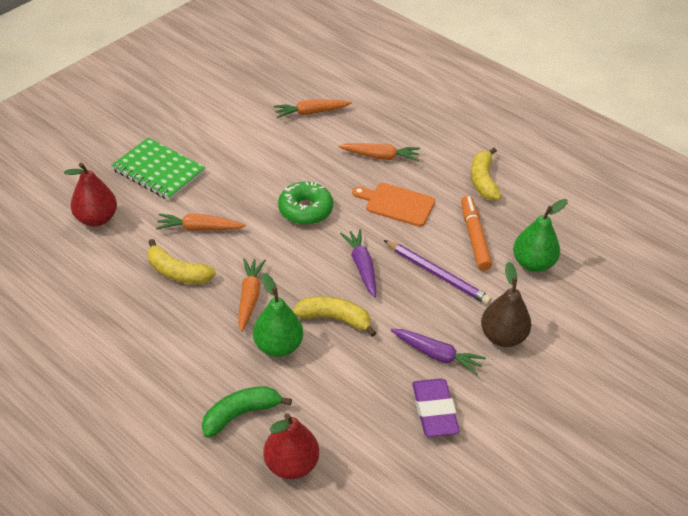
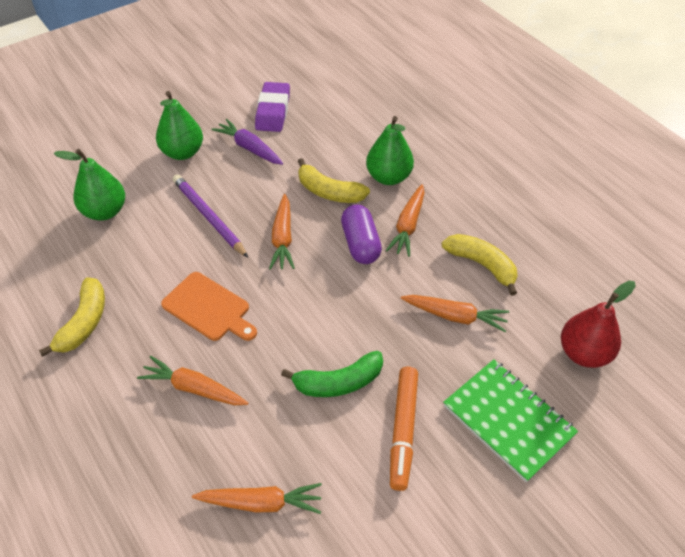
camera: 165 degrees left, 5 degrees up
green banana [202,386,292,438] -> green banana moved to [281,351,383,397]
red pear [263,413,319,479] -> none
green donut [278,182,333,225] -> none
purple carrot [340,229,376,297] -> orange carrot [269,194,295,270]
orange marker [461,195,492,271] -> orange marker moved to [390,367,418,491]
brown pear [481,262,531,347] -> green pear [156,91,203,160]
none -> purple capsule [341,205,382,264]

